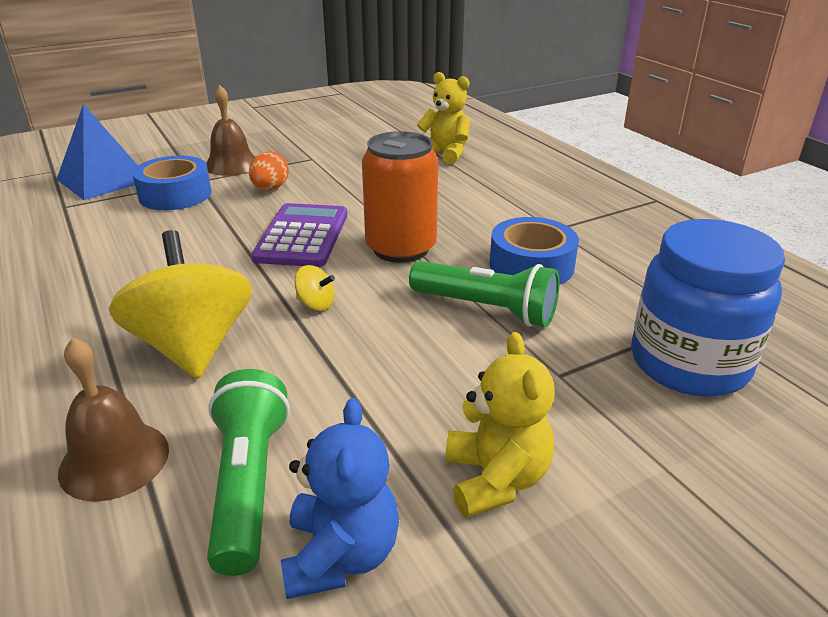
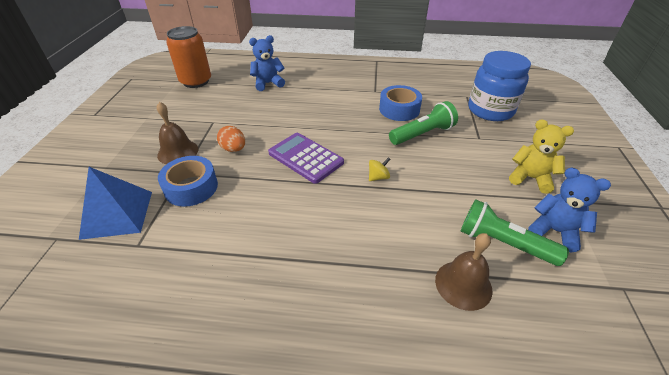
camera: 55 degrees left, 10 degrees up
yellow spinning top [109,230,252,379] -> none
orange can [362,131,438,263] -> orange can moved to [166,26,211,88]
yellow teddy bear [417,72,470,164] -> blue teddy bear [249,35,285,91]

